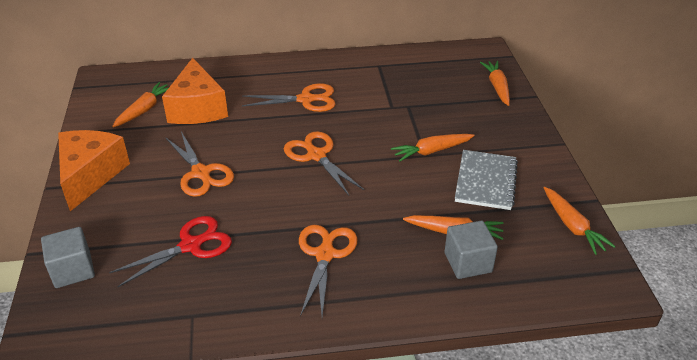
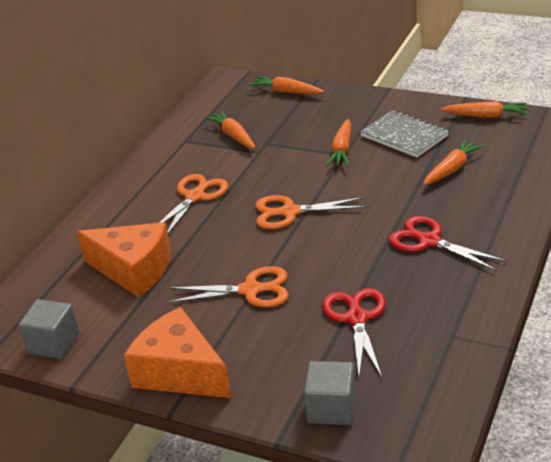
camera: 55 degrees left, 5 degrees down
orange carrot [112,82,169,128] -> orange carrot moved to [205,111,256,149]
orange scissors [299,225,357,317] -> red scissors [388,216,507,271]
grey cube [444,221,498,279] -> grey cube moved to [18,299,79,359]

